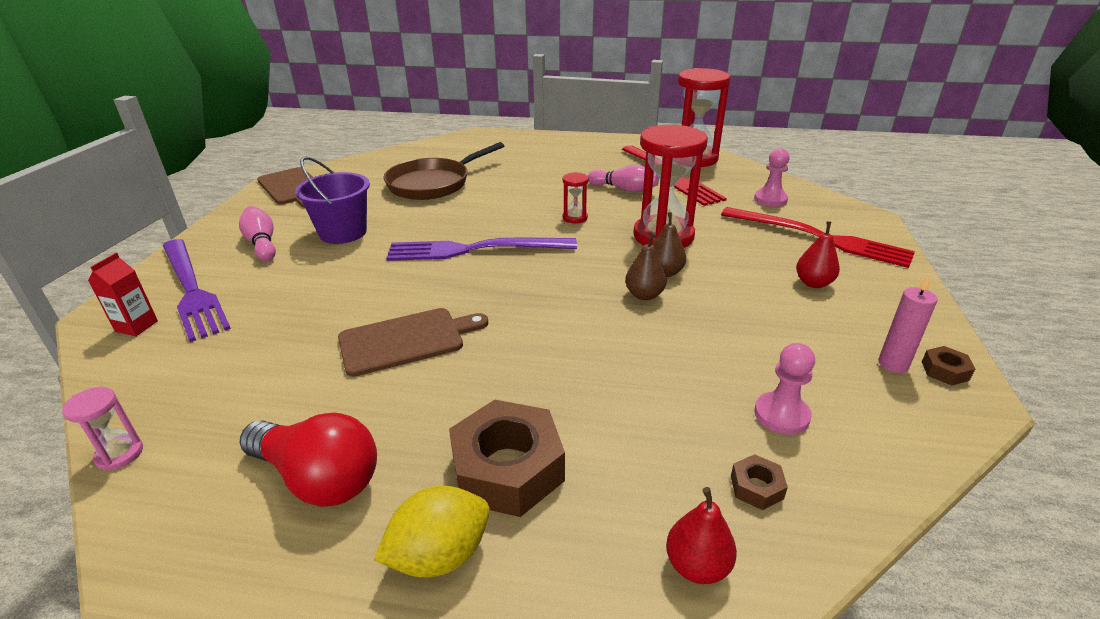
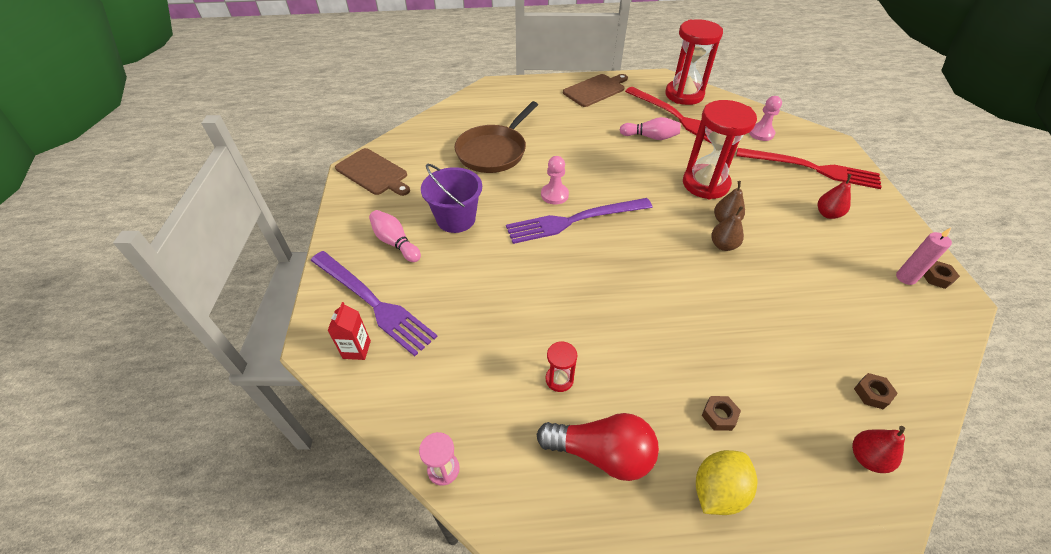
camera: 15 degrees left, 15 degrees up
brown cutting board [338,308,488,377] -> brown cutting board moved to [563,74,628,107]
brown nut [449,400,565,517] -> brown nut [702,396,741,431], size x0.44
red hourglass [563,172,589,223] -> red hourglass moved to [546,341,577,392]
pink pawn [754,343,815,435] -> pink pawn moved to [541,156,569,205]

